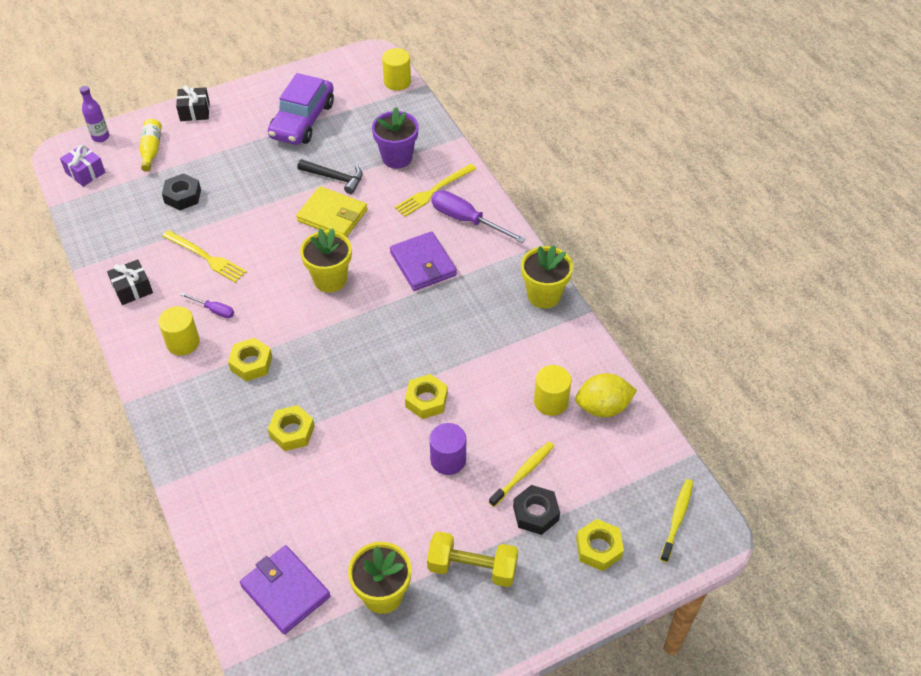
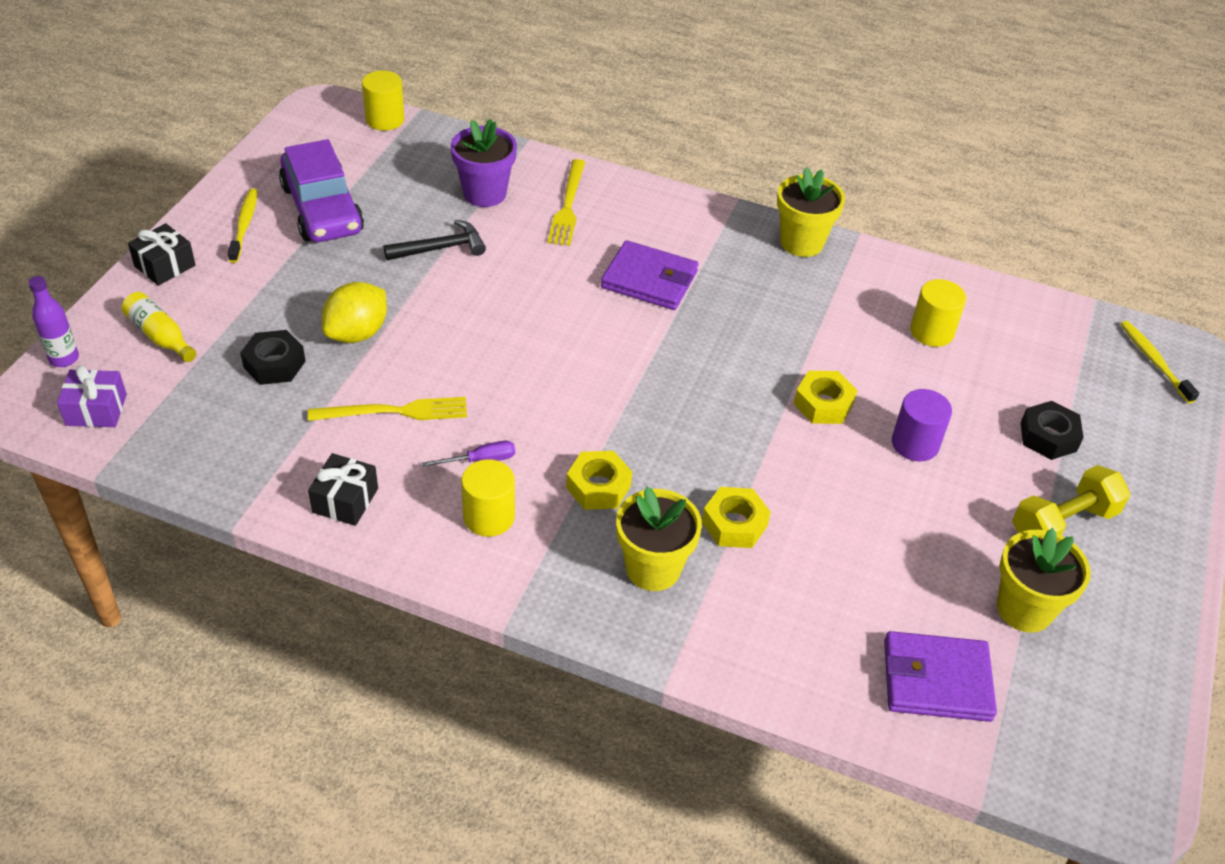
camera: 45 degrees left, 5 degrees down
yellow wallet [296,186,367,237] -> none
yellow flower pot [300,228,352,292] -> yellow flower pot moved to [616,486,702,591]
purple screwdriver [431,191,526,243] -> none
yellow toothbrush [489,442,554,507] -> yellow toothbrush moved to [228,188,258,263]
yellow lemon [575,373,637,417] -> yellow lemon moved to [322,282,387,343]
yellow nut [576,519,624,571] -> none

